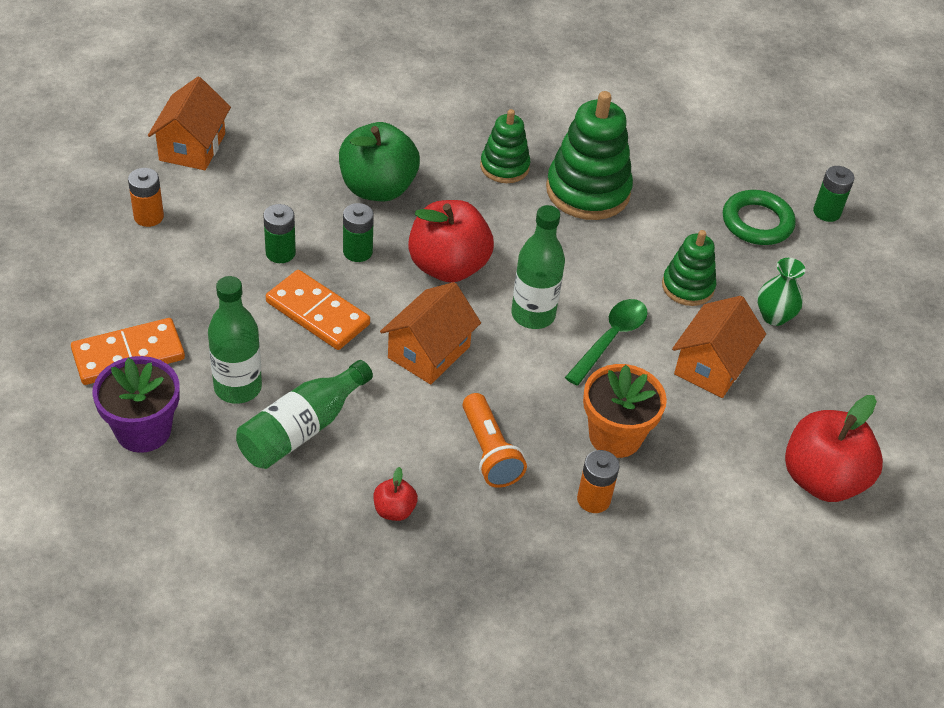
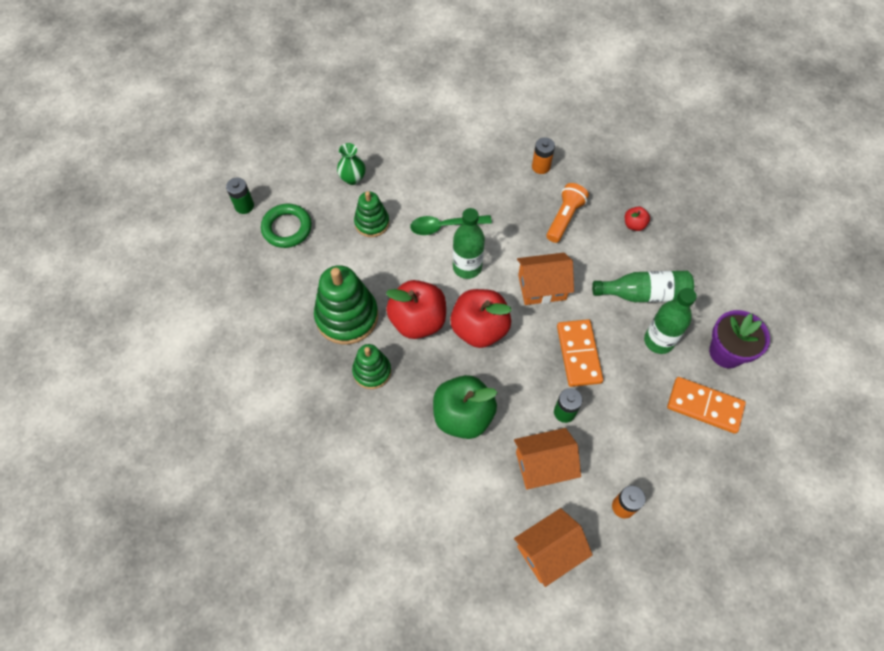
camera: 130 degrees left, 15 degrees up
green battery [343,203,374,262] -> none
orange flower pot [583,364,667,458] -> none
orange house [672,296,766,398] -> orange house moved to [514,428,581,489]
red apple [785,395,883,502] -> red apple moved to [386,280,446,339]

